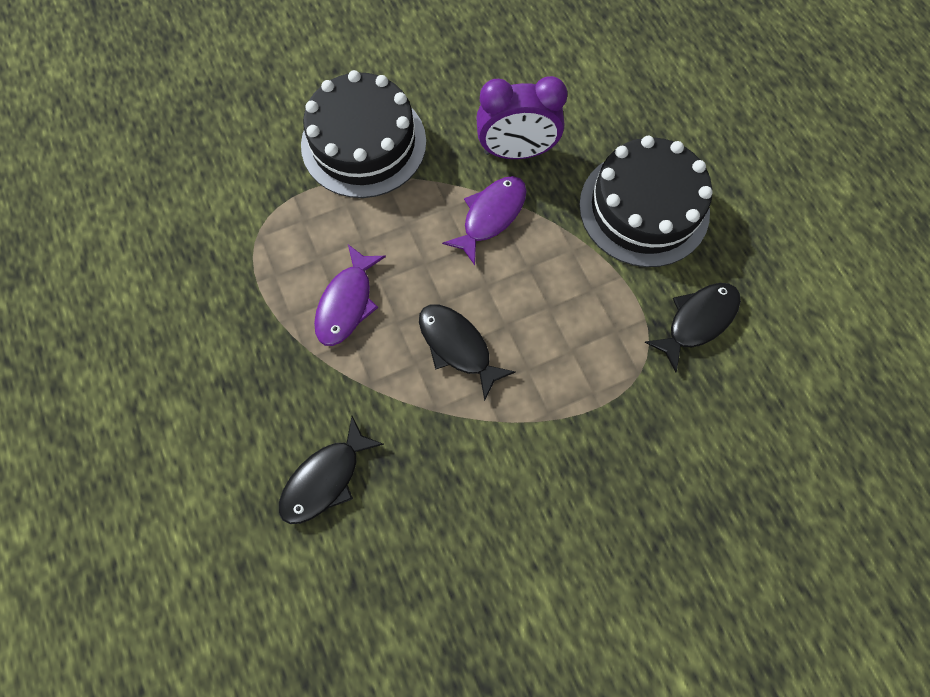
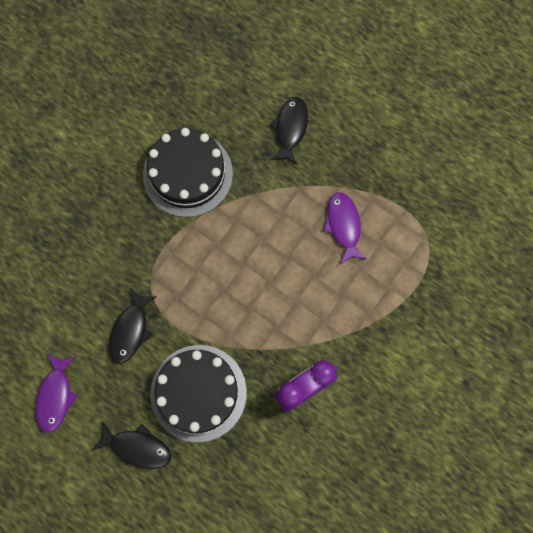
camera: 150 degrees right, 5 degrees up
black cake [301,70,426,198] -> black cake moved to [143,128,233,217]
black fish [419,304,516,401] -> black fish moved to [92,421,171,469]
purple fish [442,176,526,265] -> purple fish moved to [35,353,78,433]

